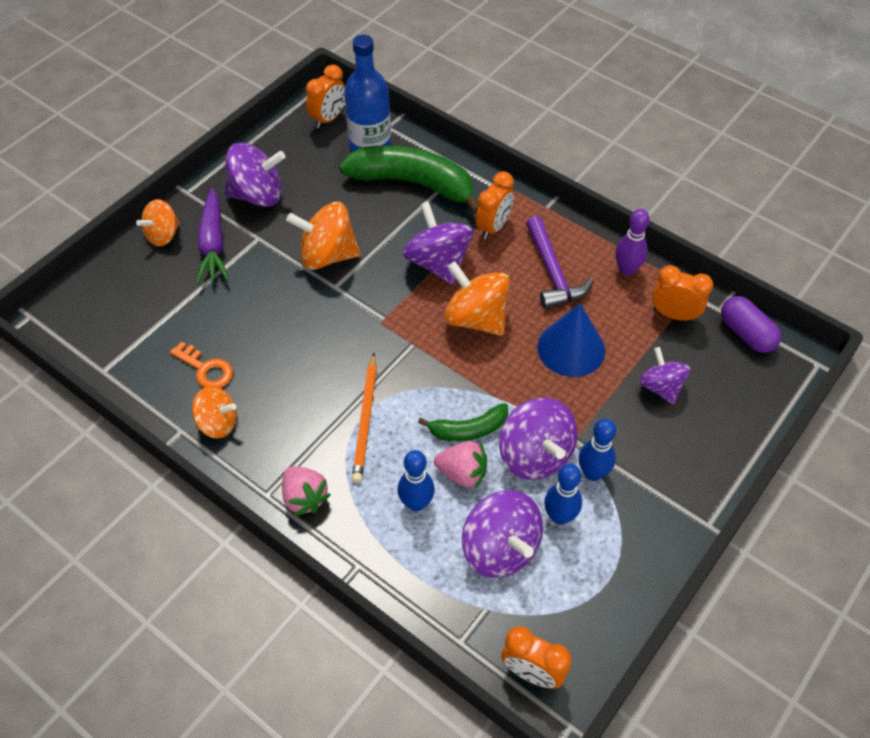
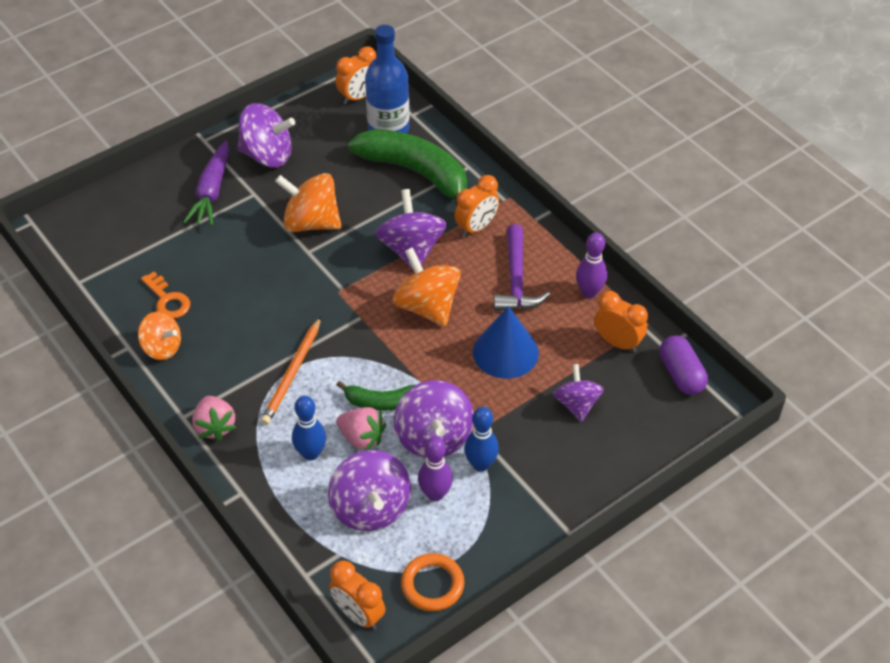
camera: 15 degrees right, 5 degrees down
orange spinning top [136,199,180,246] -> none
blue bowling pin [544,464,582,525] -> purple bowling pin [418,437,453,501]
none -> orange ring [401,553,465,611]

